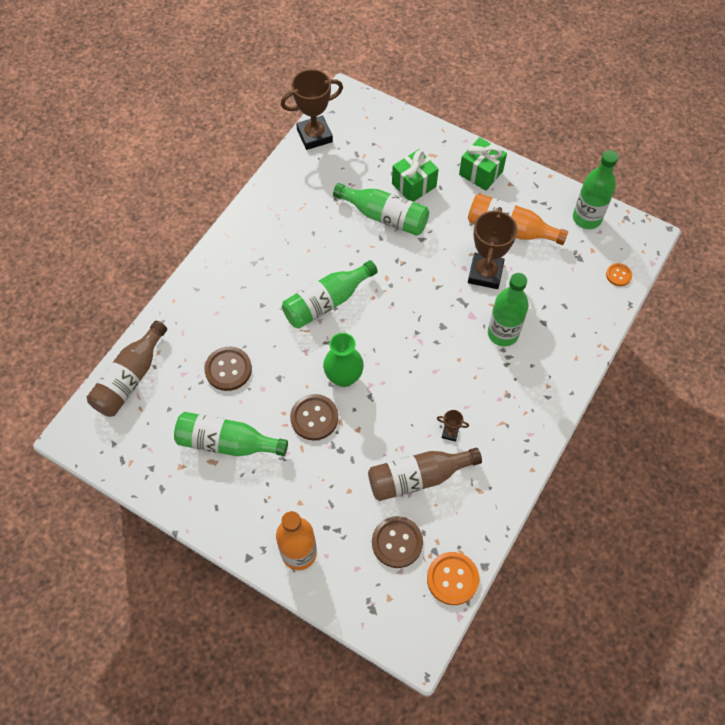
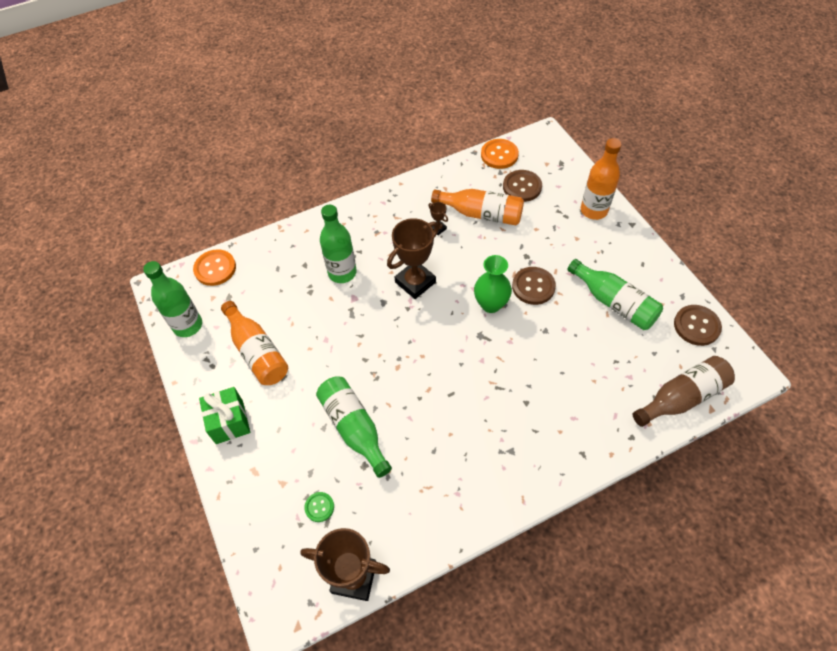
camera: 145 degrees left, 5 degrees down
brown button [204,347,252,391] -> brown button moved to [674,305,722,346]
green bottle [282,260,378,329] -> none
brown bottle [368,448,482,501] -> orange bottle [431,189,524,225]
green gift [392,149,439,202] -> none
brown trophy [468,207,518,289] -> brown trophy moved to [387,218,439,299]
orange button [606,263,632,286] -> orange button [193,249,236,286], size x1.74
none -> green button [304,492,334,522]

